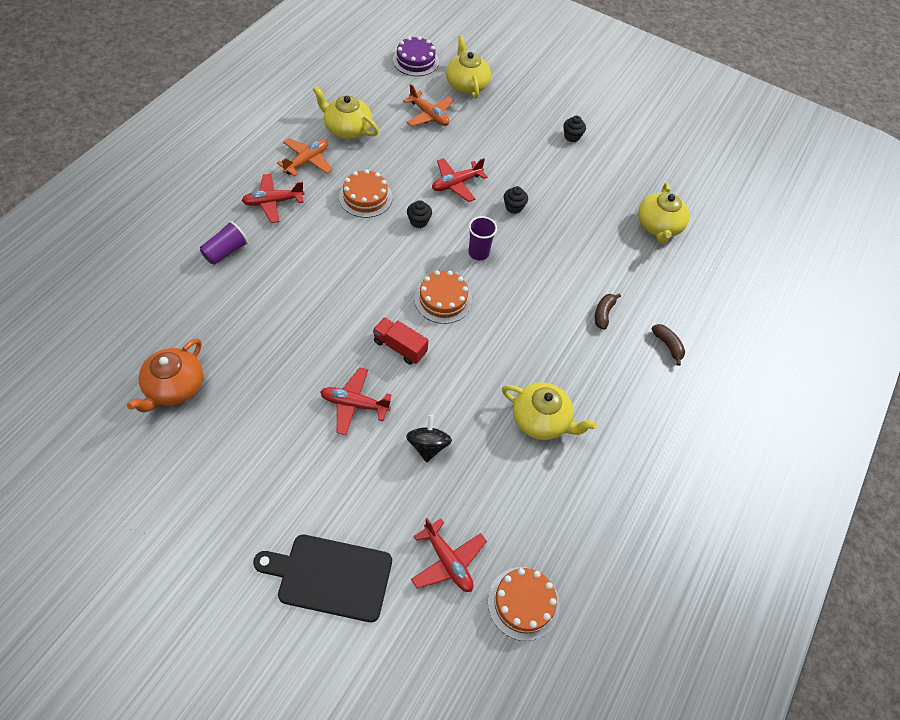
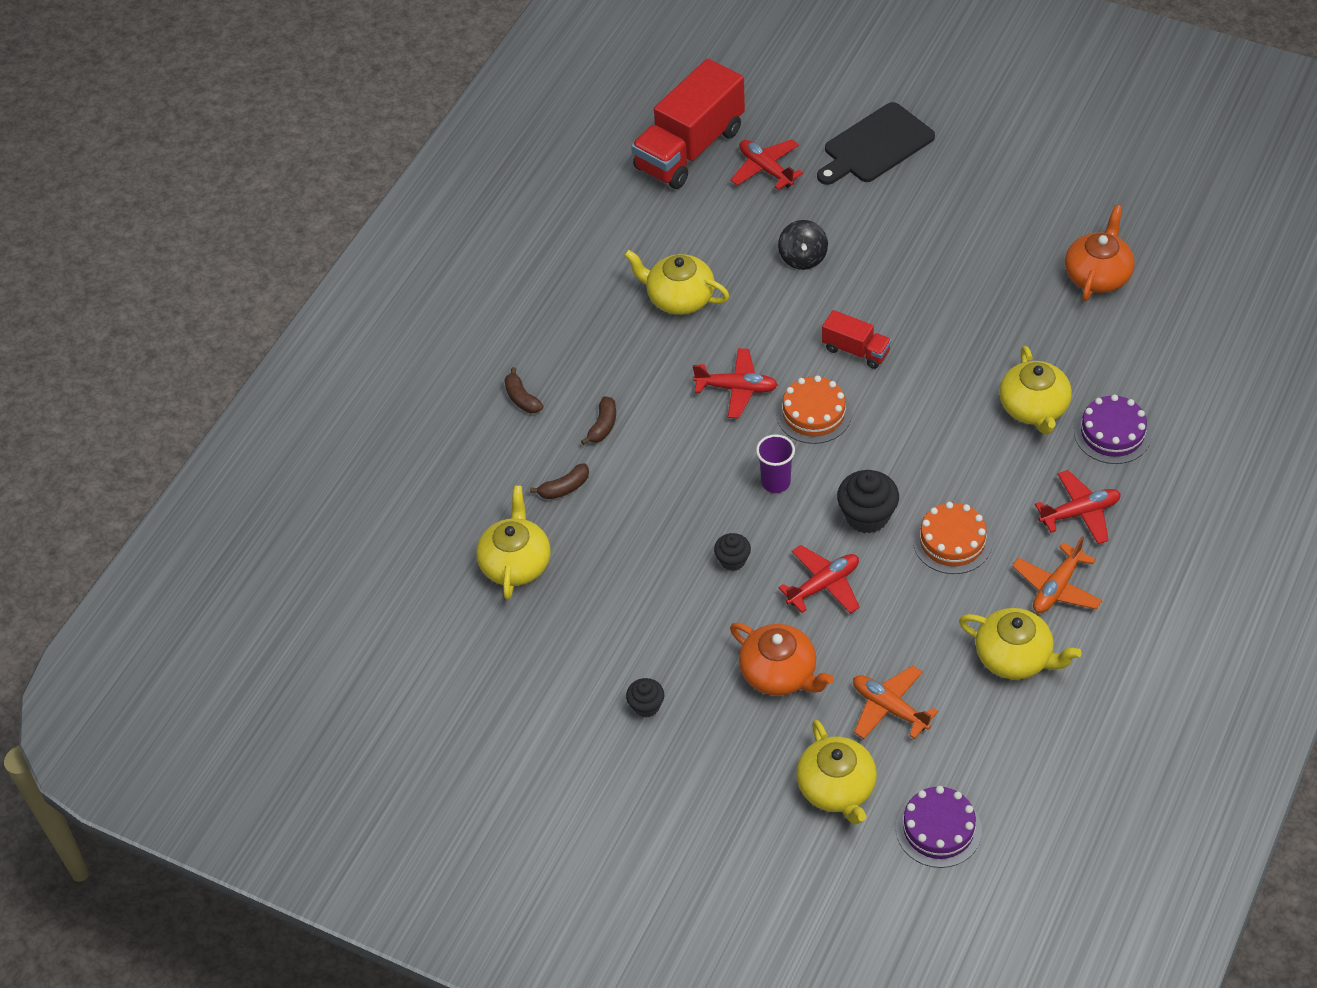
camera: 175 degrees left, 5 degrees down
purple cup [200,221,248,265] -> purple cake [1074,394,1151,464]
black cutting board [253,535,392,622] -> black cutting board turned 135 degrees clockwise [817,102,935,185]
red plane [320,367,392,435] -> red plane moved to [693,348,778,419]
black cupcake [407,200,432,228] -> black cupcake [837,470,899,534], size x1.69
orange cake [488,567,560,641] -> red truck [631,58,745,189]
none -> brown banana [530,463,589,499]
none -> orange teapot [730,623,834,696]
none -> yellow teapot [999,346,1072,435]

